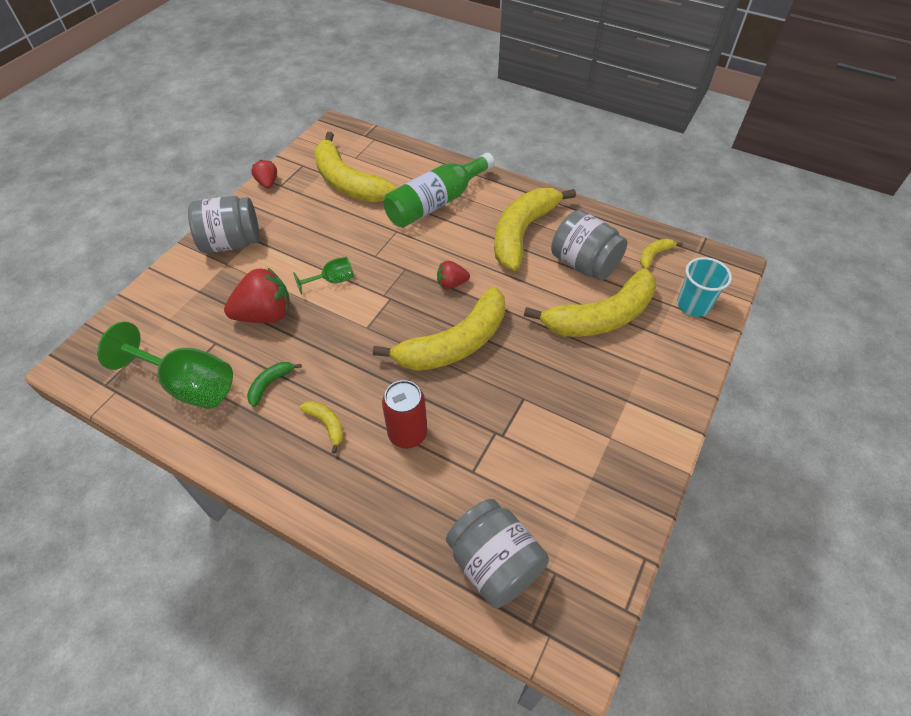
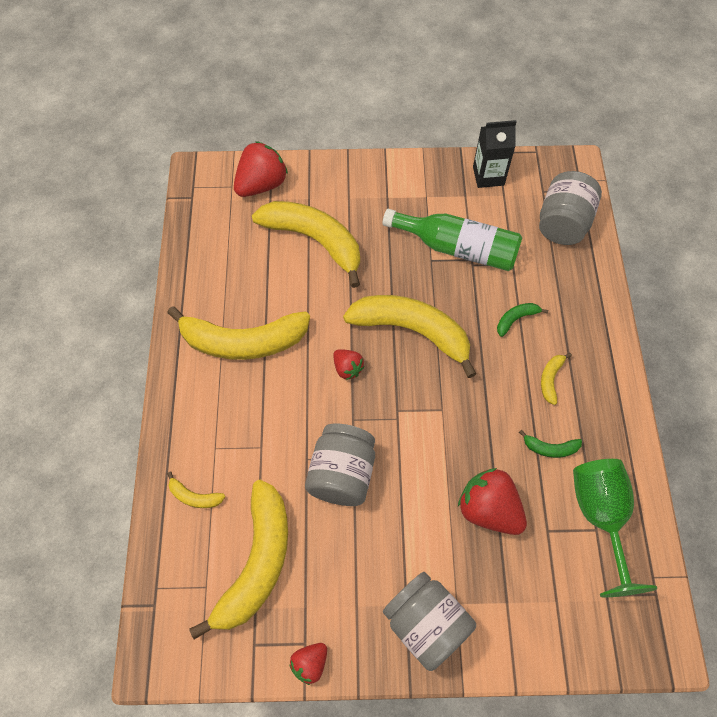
camera: 120 degrees left, 10 degrees up
green goblet [293,257,354,295] -> none
red can [382,380,427,449] -> green banana [497,303,548,337]
green bottle [384,153,495,228] -> green bottle moved to [383,209,522,271]
grey jar [551,210,627,280] -> grey jar moved to [305,424,375,506]
yellow banana [640,239,683,269] -> yellow banana moved to [167,472,225,508]
turquoise cup [677,257,732,317] -> red strawberry [234,141,288,197]
none -> black carton [473,120,517,188]

